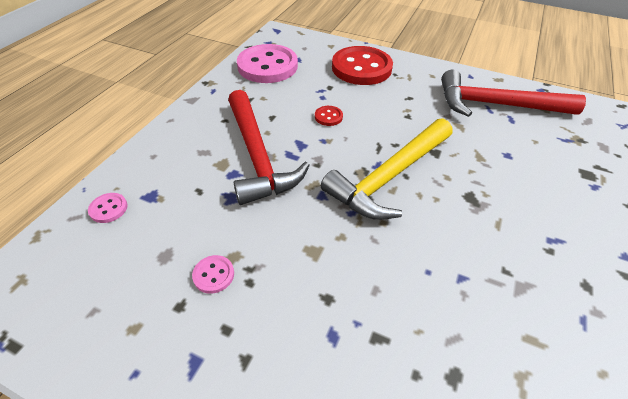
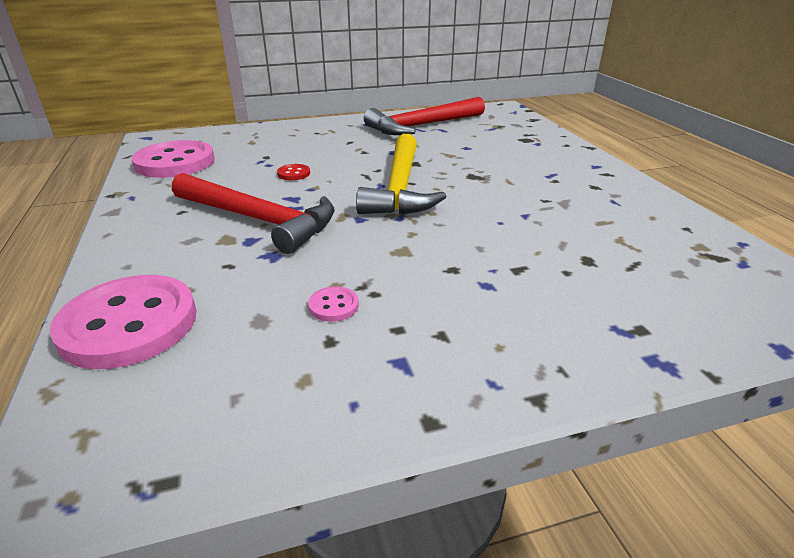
camera: 40 degrees left, 15 degrees down
pink button [88,193,127,223] -> pink button [50,275,196,369], size x2.46
red button [332,46,393,85] -> none

